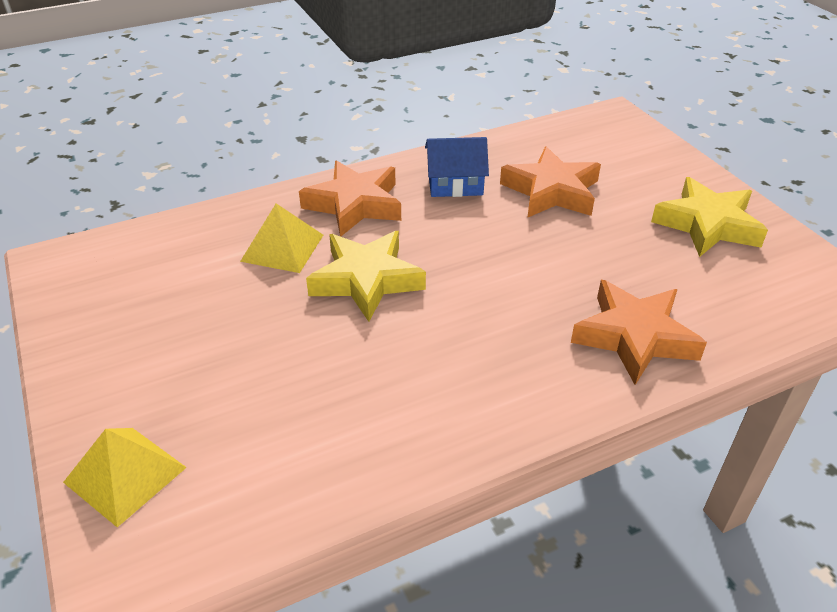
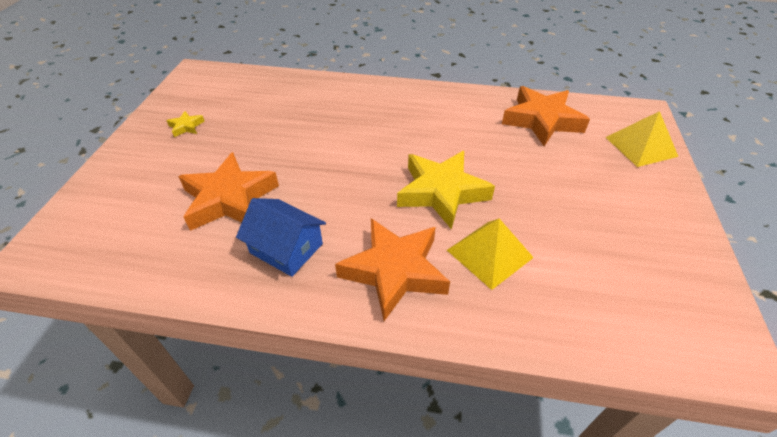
camera: 145 degrees left, 5 degrees up
orange star [571,280,707,385] -> orange star moved to [502,86,590,146]
yellow star [651,177,768,257] -> yellow star [166,111,204,137], size x0.43

